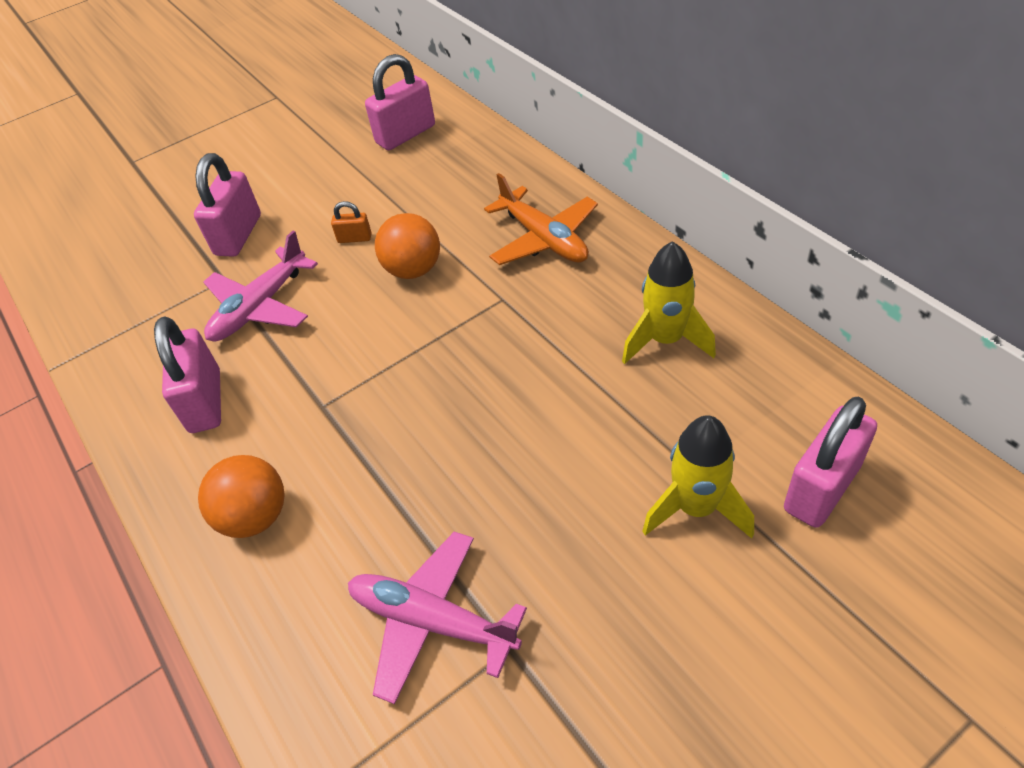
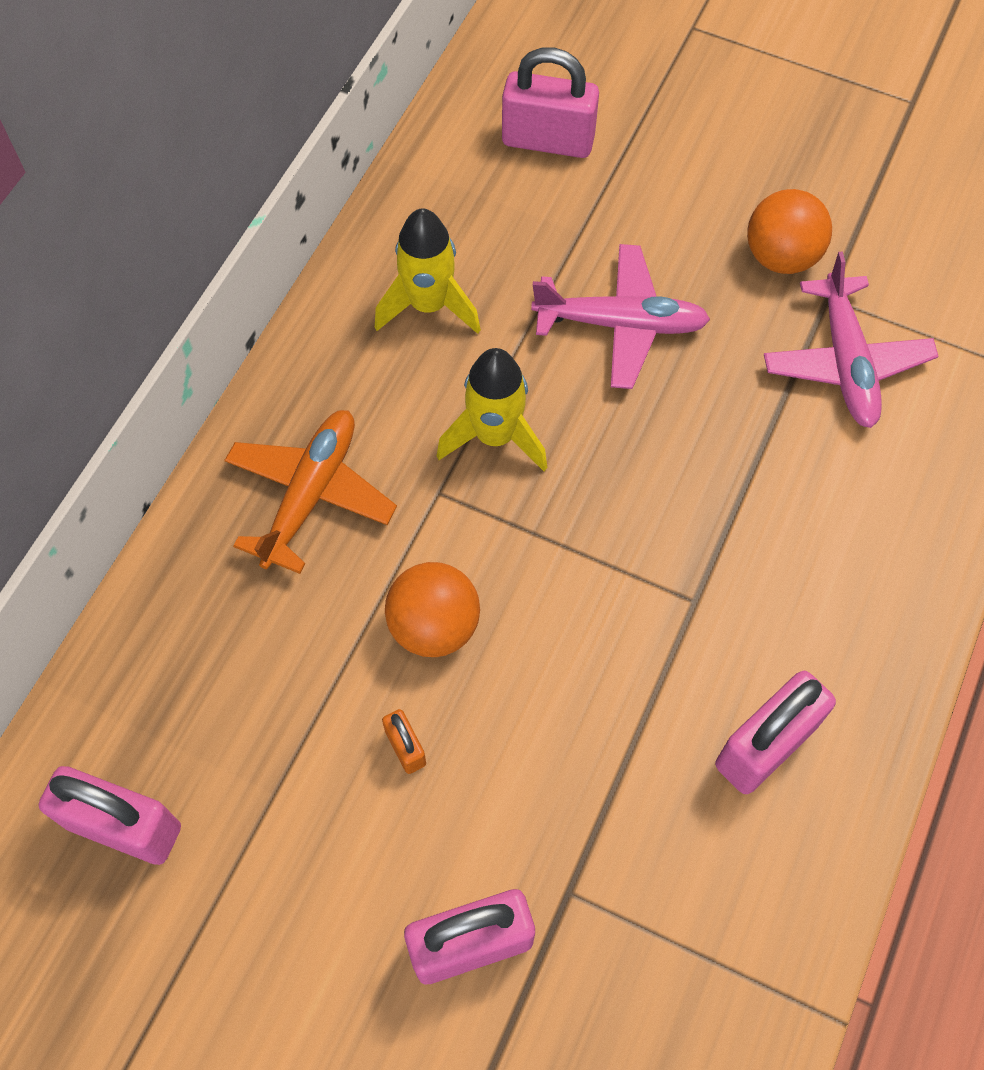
camera: 125 degrees left, 15 degrees up
orange ball [198,455,285,538] -> orange ball moved to [747,189,832,274]
pink plane [203,230,318,342] -> pink plane moved to [531,244,710,389]
yellow rocket [642,415,754,539] -> yellow rocket moved to [437,348,547,471]

